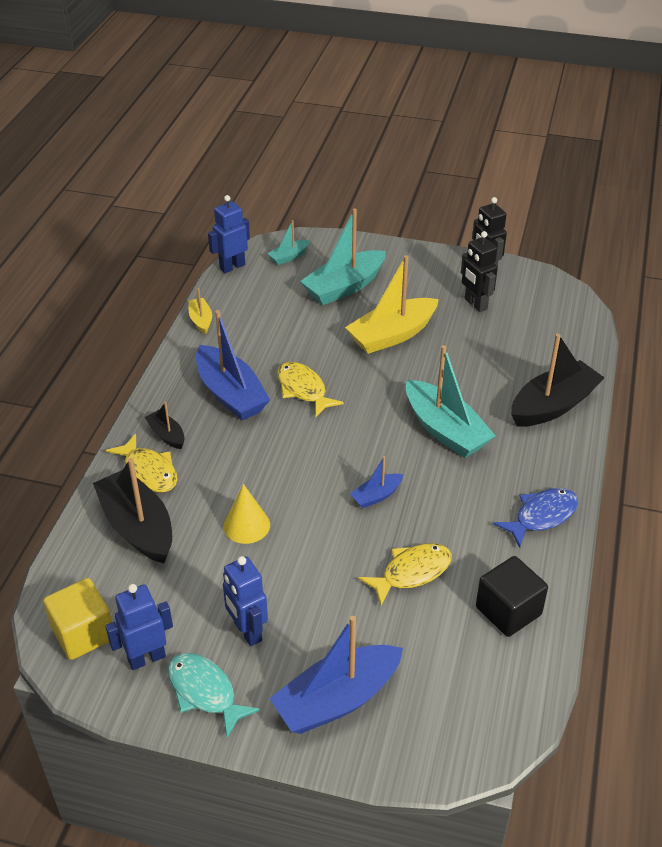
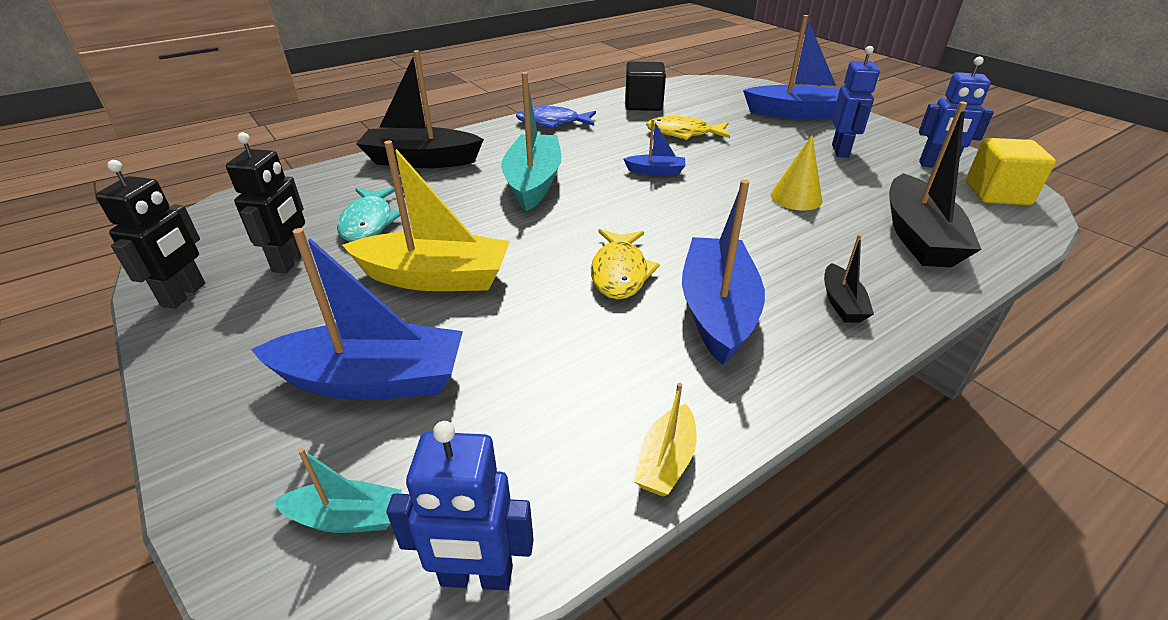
camera: 140 degrees left, 5 degrees down
yellow fish [106,434,178,492] -> none
turquoise fish [168,653,260,738] -> turquoise fish moved to [337,187,400,242]
turquoise boat [300,208,386,305] -> blue boat [251,228,463,400]

